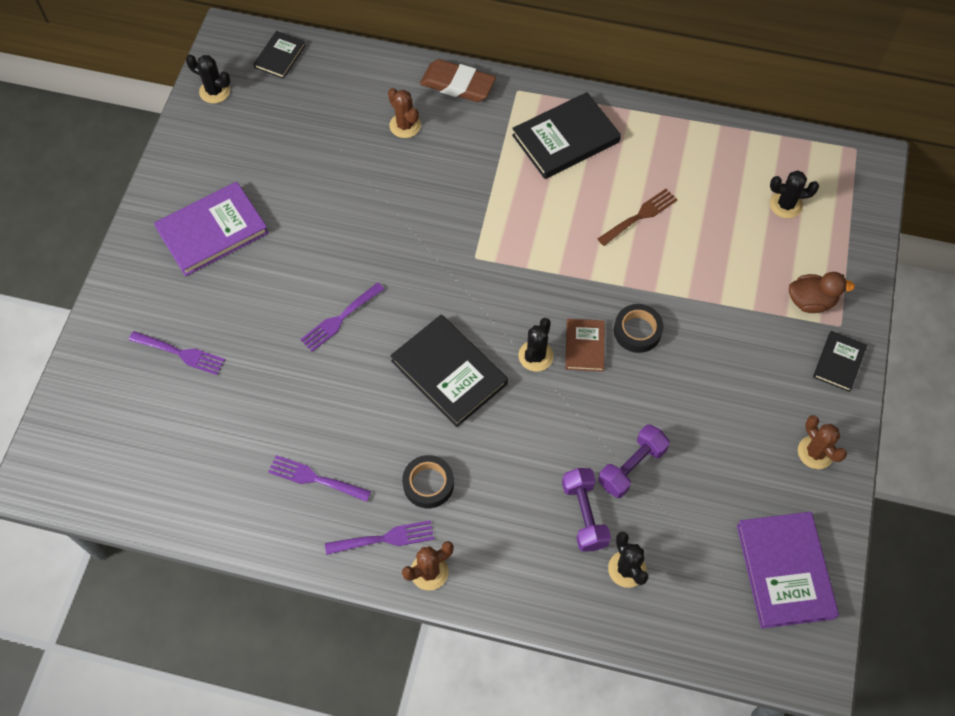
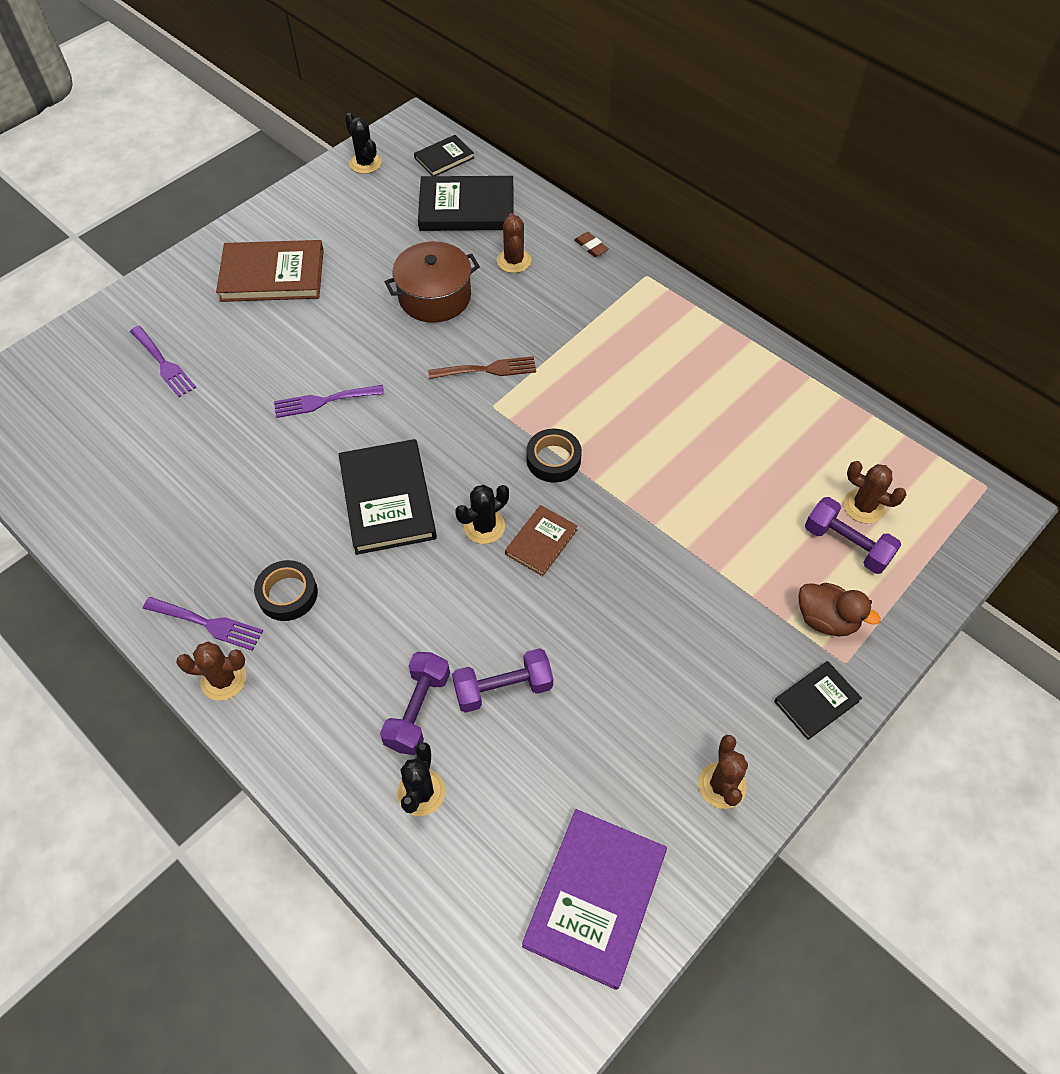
camera: 30 degrees right, 5 degrees down
purple book [154,182,269,276] -> brown book [216,240,324,302]
purple fork [268,455,371,502] -> none
brown eraser [420,59,496,102] -> brown eraser [574,232,609,257], size x0.46
black book [512,92,621,179] -> black book moved to [418,176,513,231]
brown fork [598,189,677,246] -> brown fork moved to [428,356,536,379]
black tape [614,304,663,353] -> black tape moved to [526,429,582,483]
black cactus [770,170,819,218] -> brown cactus [844,461,907,523]
none -> brown pot [384,241,480,323]
none -> purple dumbbell [805,497,901,574]

